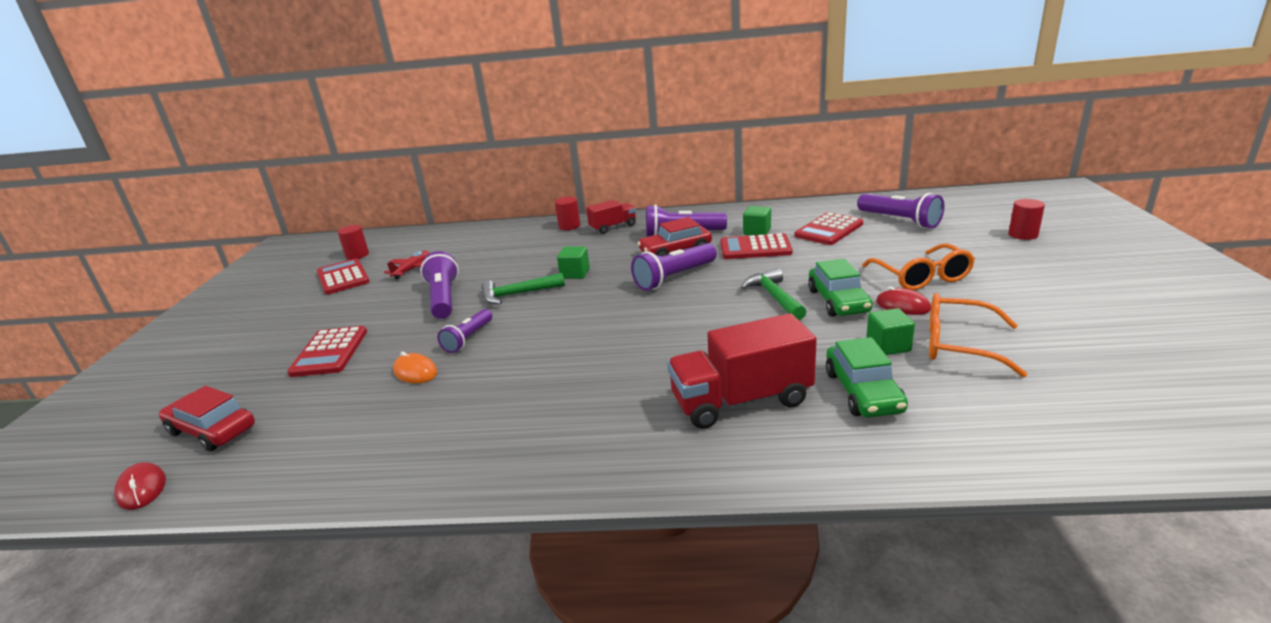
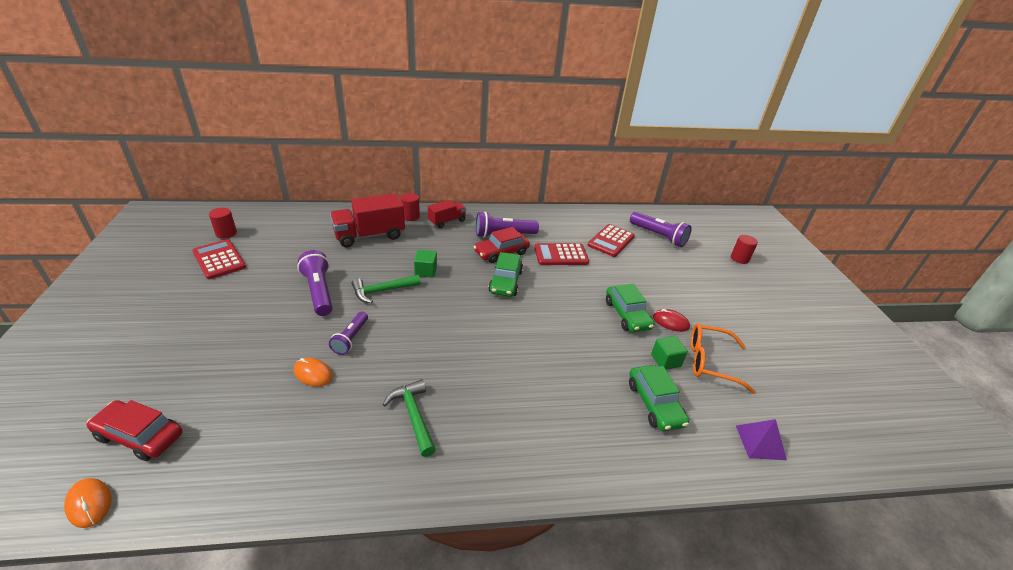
camera: 15 degrees left, 10 degrees up
red mouse [114,462,166,510] -> orange mouse [64,478,112,528]
red calculator [287,326,367,377] -> none
red plane [384,251,430,279] -> none
purple flashlight [631,243,717,291] -> green car [488,252,523,297]
red truck [667,313,817,429] -> red truck moved to [330,193,405,247]
green hammer [741,268,806,320] -> green hammer moved to [382,379,436,457]
green cube [743,206,771,235] -> none
orange glasses [862,243,975,290] -> none
none -> purple pyramid [736,419,787,460]

